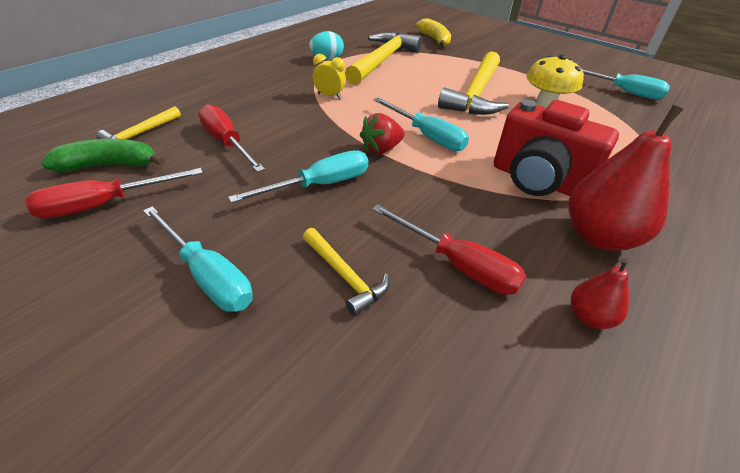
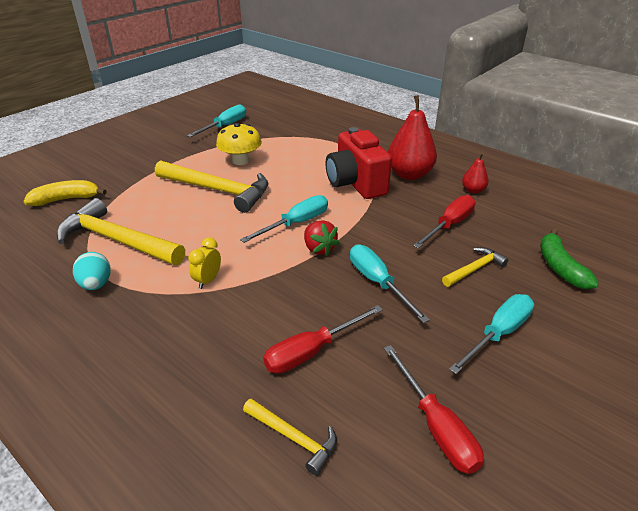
camera: 85 degrees left, 5 degrees down
green banana [41,139,165,172] -> green banana moved to [540,229,599,289]
red camera [494,100,619,196] -> red camera turned 120 degrees clockwise [326,127,392,199]

